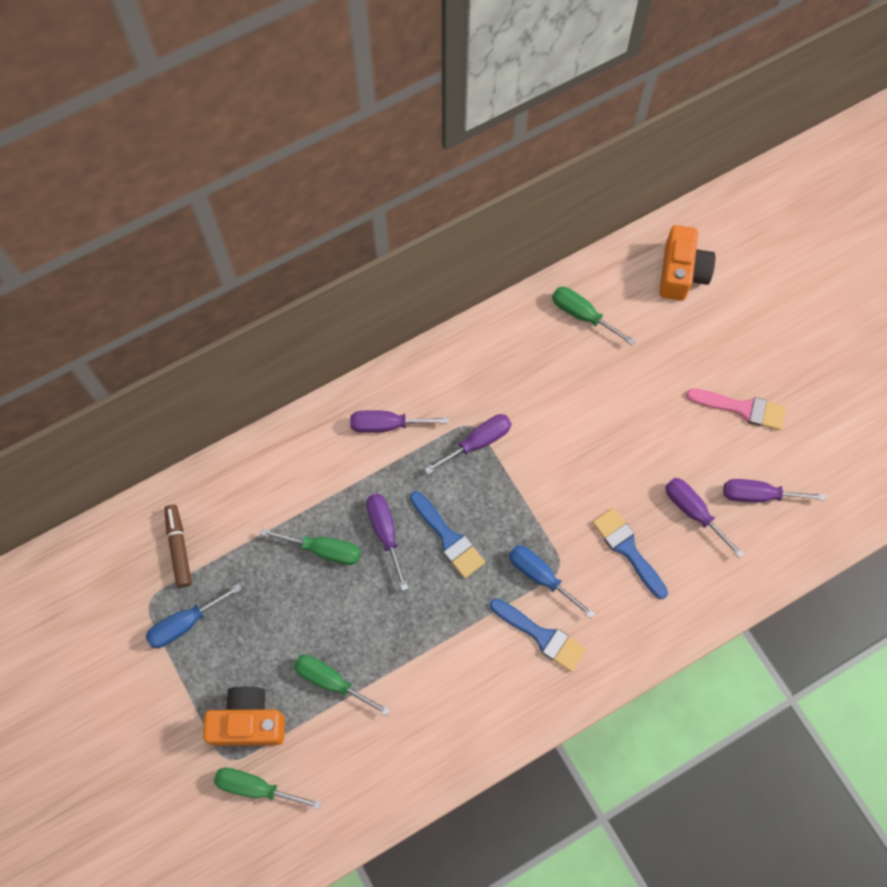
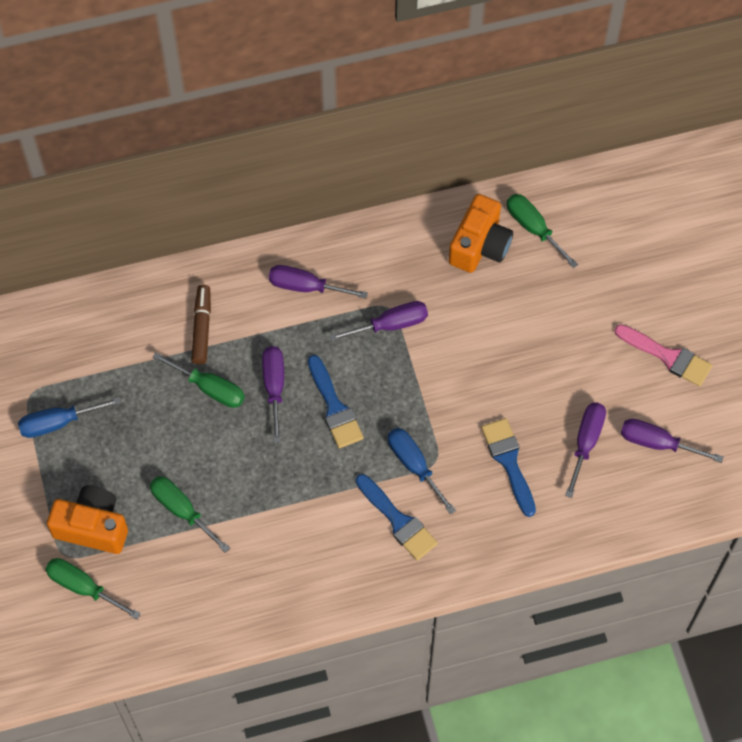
camera: 15 degrees right, 5 degrees down
brown marker [164,505,192,588] -> brown marker moved to [191,285,211,365]
orange camera [659,225,715,301] -> orange camera moved to [449,194,513,273]
purple screwdriver [665,478,744,558] -> purple screwdriver turned 45 degrees clockwise [565,402,606,498]

